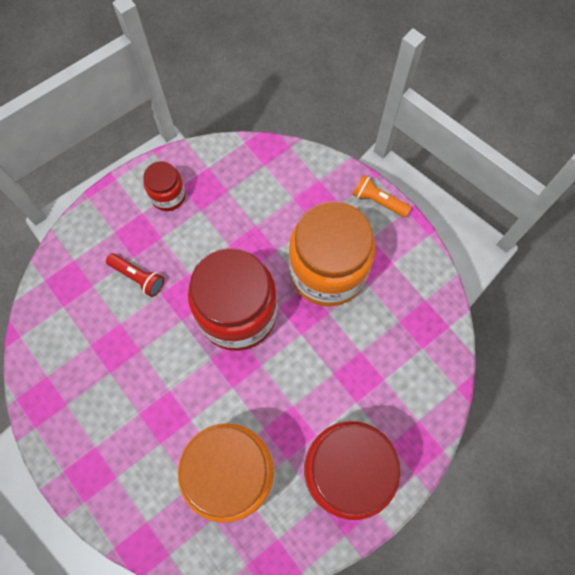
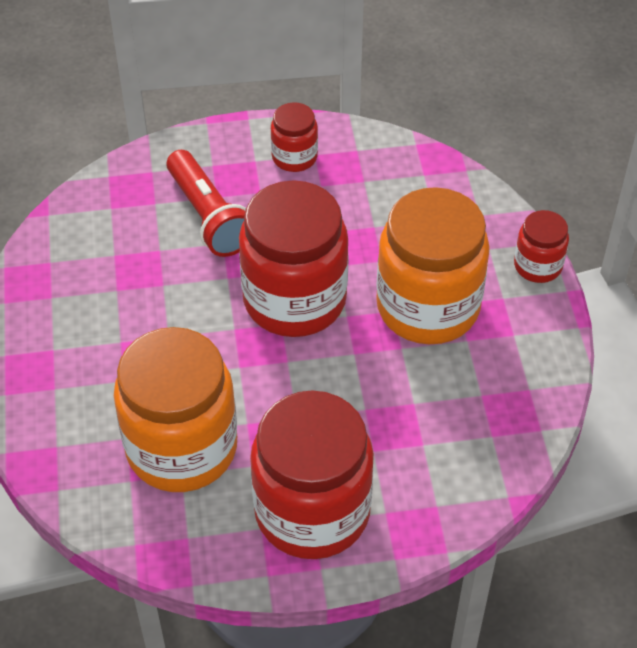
camera: 30 degrees right, 20 degrees down
red flashlight [106,253,164,297] -> red flashlight [167,150,246,257], size x1.71
orange flashlight [352,175,411,217] -> red jar [514,210,569,283]

